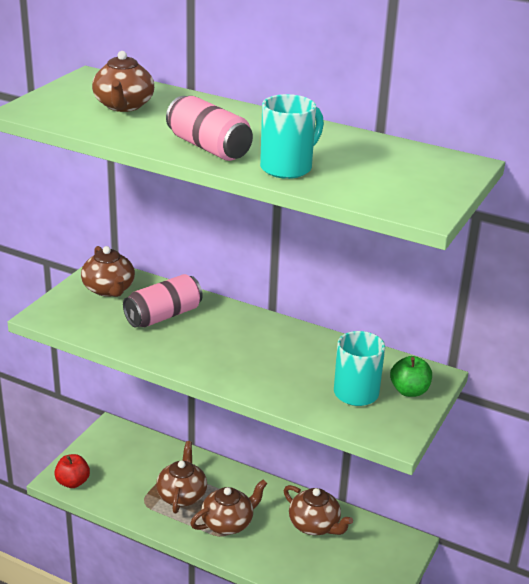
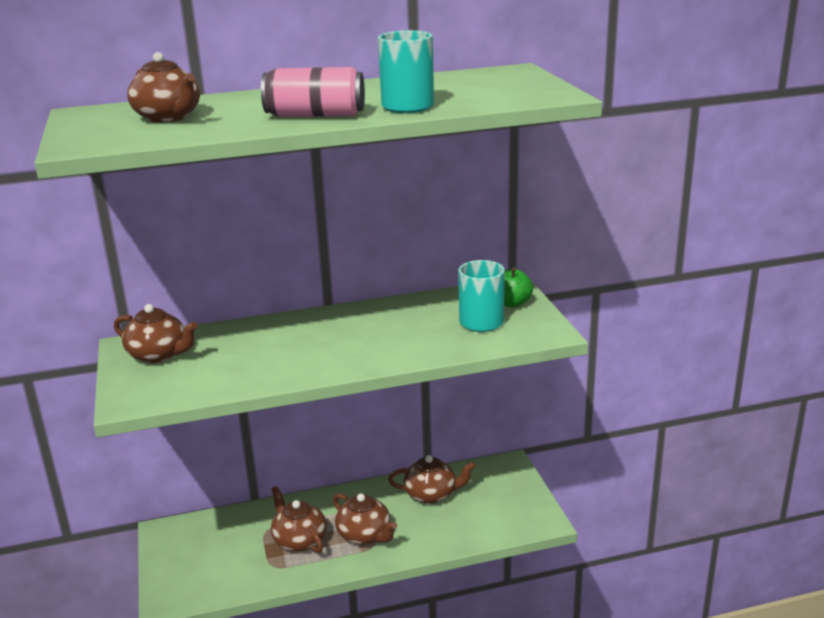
camera: 40 degrees left, 5 degrees down
red apple [54,454,90,488] -> none
pink can [123,274,203,328] -> none
brown teapot [190,479,267,535] -> brown teapot turned 120 degrees clockwise [333,493,397,545]

